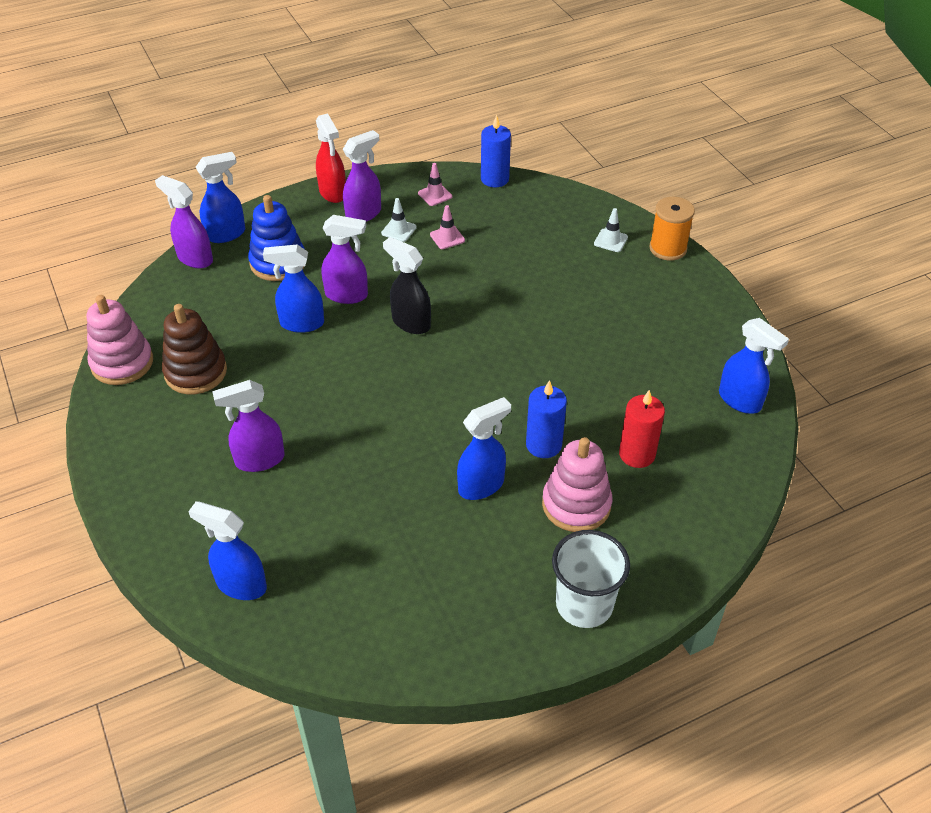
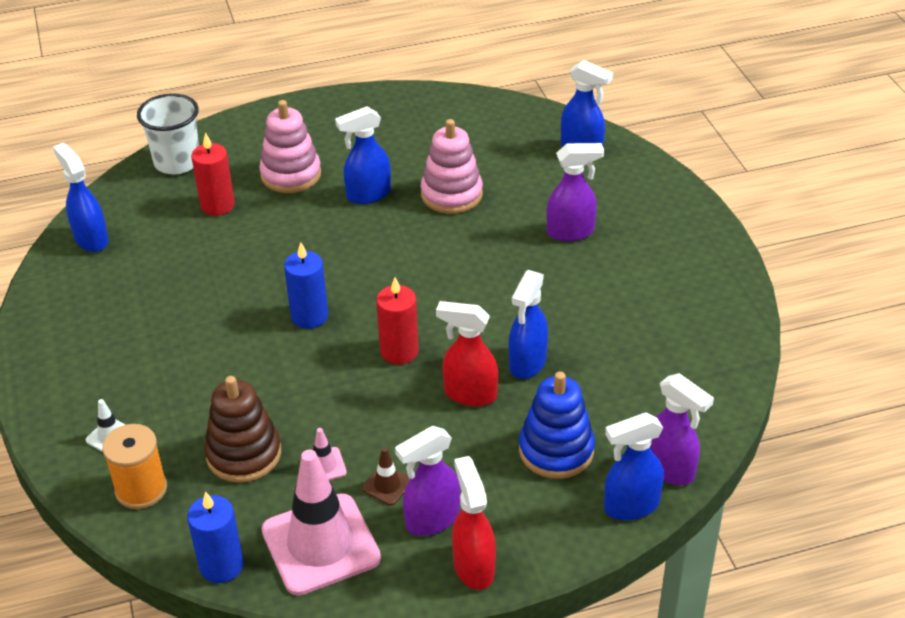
camera: 170 degrees left, 5 degrees down
pink stacking toy [87,295,153,385] -> pink stacking toy moved to [421,119,483,214]
brown stacking toy [162,304,227,394] -> brown stacking toy moved to [204,376,281,483]
blue spray bottle [263,244,324,333] -> blue spray bottle turned 105 degrees clockwise [509,270,548,379]
purple spray bottle [322,215,368,304] -> red spray bottle [436,301,498,406]
white traffic cone [381,198,417,242] -> brown traffic cone [362,447,410,506]
black spray bottle [383,237,431,334] -> red candle [376,277,419,365]
pink traffic cone [418,163,452,206] -> pink traffic cone [261,450,381,595], size x2.40
blue candle [526,380,567,458] -> blue candle moved to [284,242,328,329]
white cup [552,530,630,628] -> white cup moved to [137,93,199,174]
orange spool [649,197,695,261] -> orange spool moved to [102,424,167,509]

